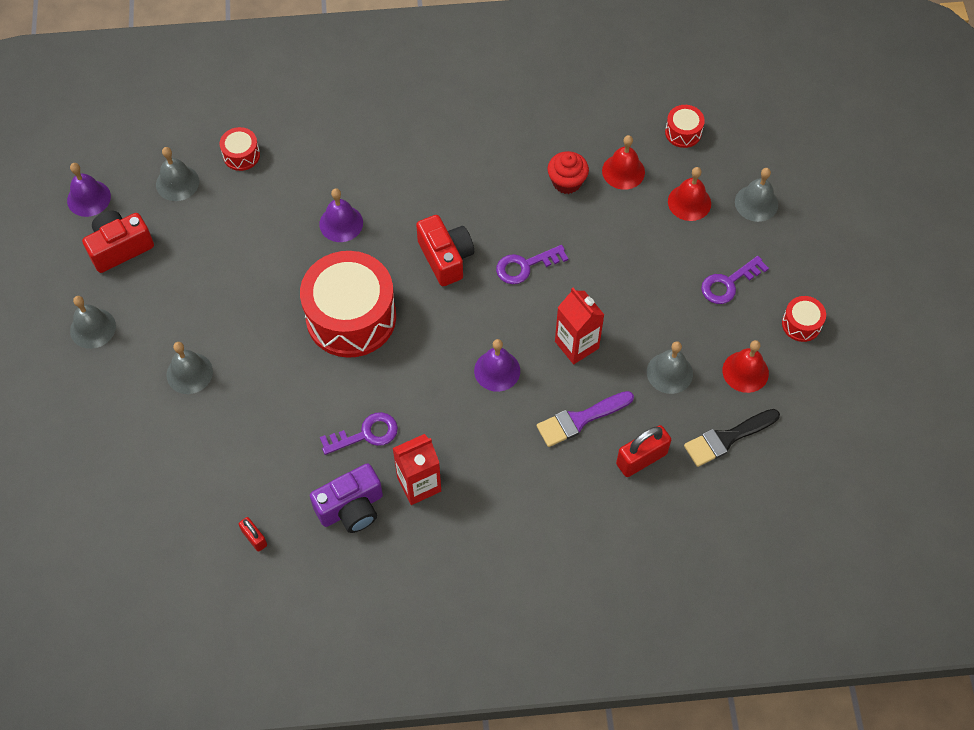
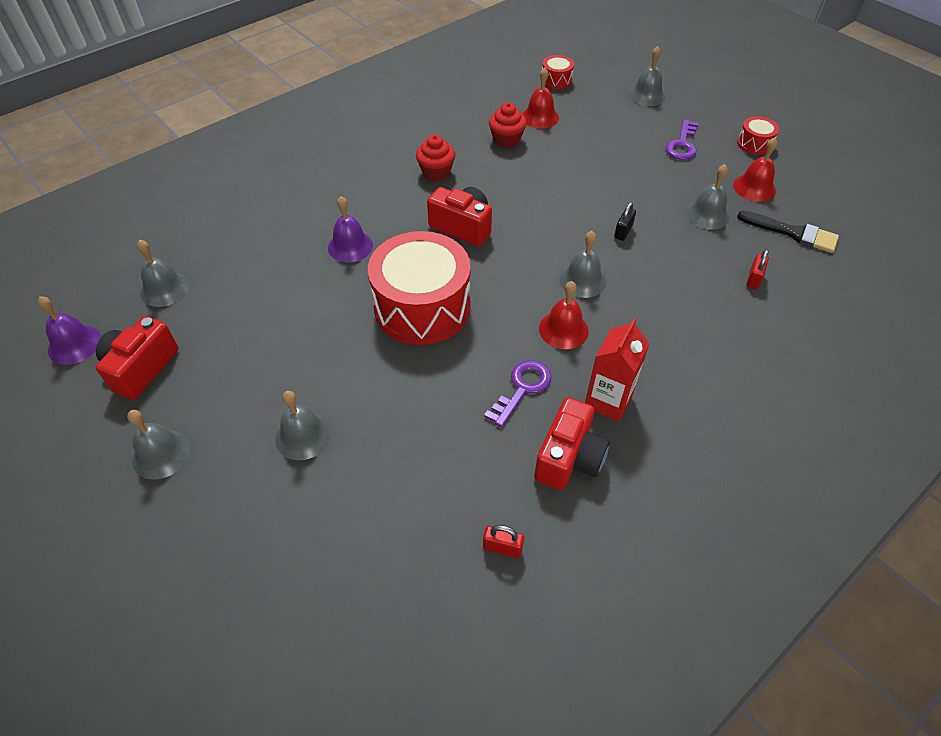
camera: 35 degrees left, 10 degrees down
red drum [220,127,260,171] -> none
purple camera [310,463,383,533] -> red camera [534,397,610,490]
purple bell [474,339,520,392] -> grey bell [559,231,606,298]
purple key [496,245,568,284] -> none
purple brush [537,391,634,447] -> none
red carton [555,288,604,364] -> black padlock [614,202,636,241]
red padlock [616,425,671,477] -> red padlock [746,249,769,289], size x0.57
red bell [668,167,711,221] -> red bell moved to [539,281,589,349]
black brush [684,409,780,467] -> black brush turned 90 degrees counterclockwise [737,211,839,253]
none -> red cupcake [416,135,455,181]

